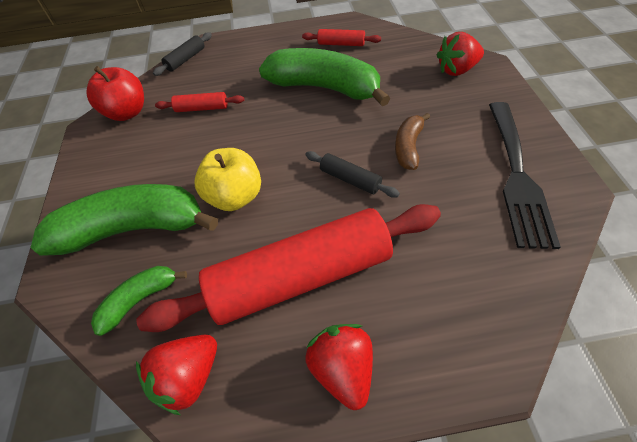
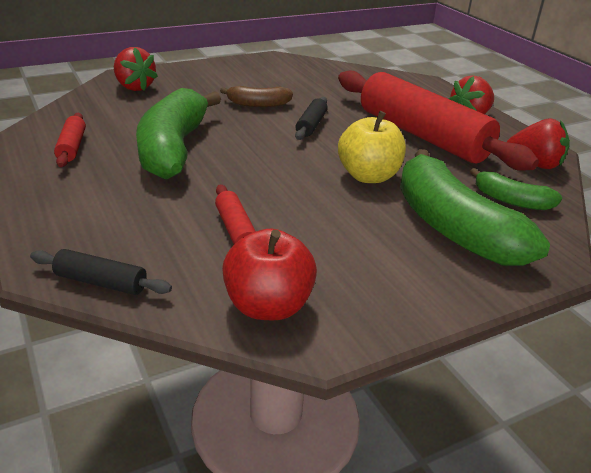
camera: 115 degrees left, 20 degrees down
black fork [489,102,561,249] -> none

